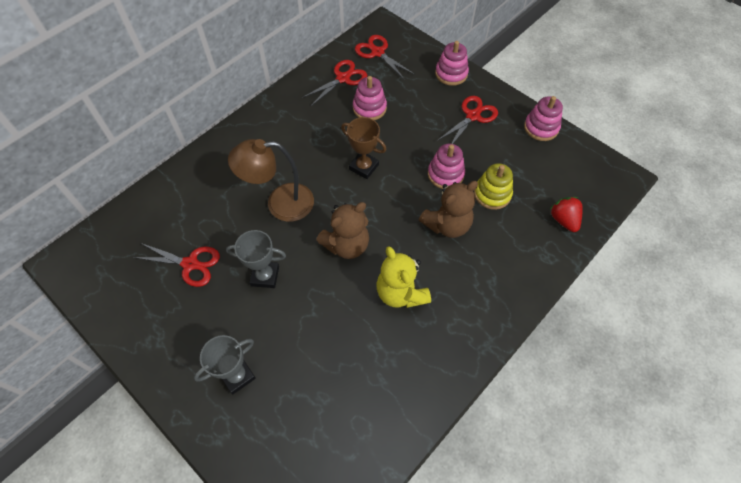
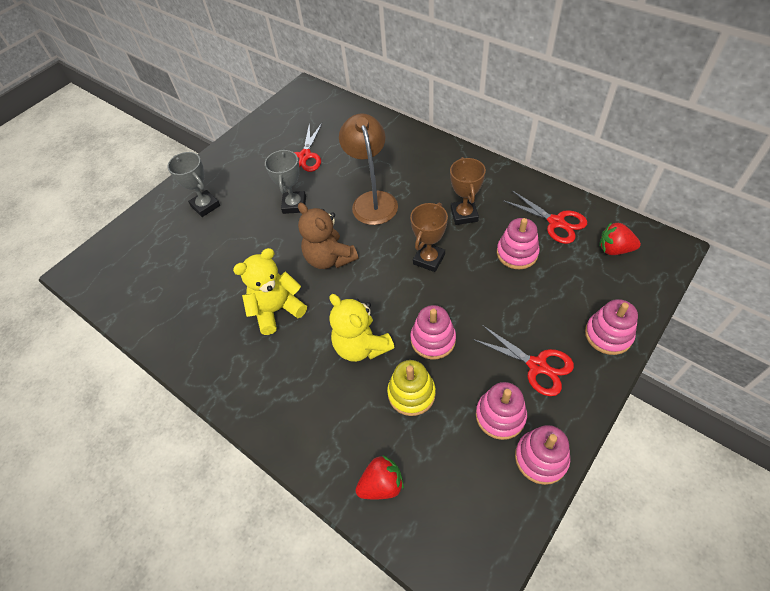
camera: 90 degrees right, 5 degrees down
red scissors [355,35,414,80] -> red strawberry [599,222,641,255]
brown teddy bear [419,181,478,238] -> yellow teddy bear [330,294,395,362]
none -> brown trophy [450,157,486,225]
none -> pink stacking toy [476,382,527,440]

